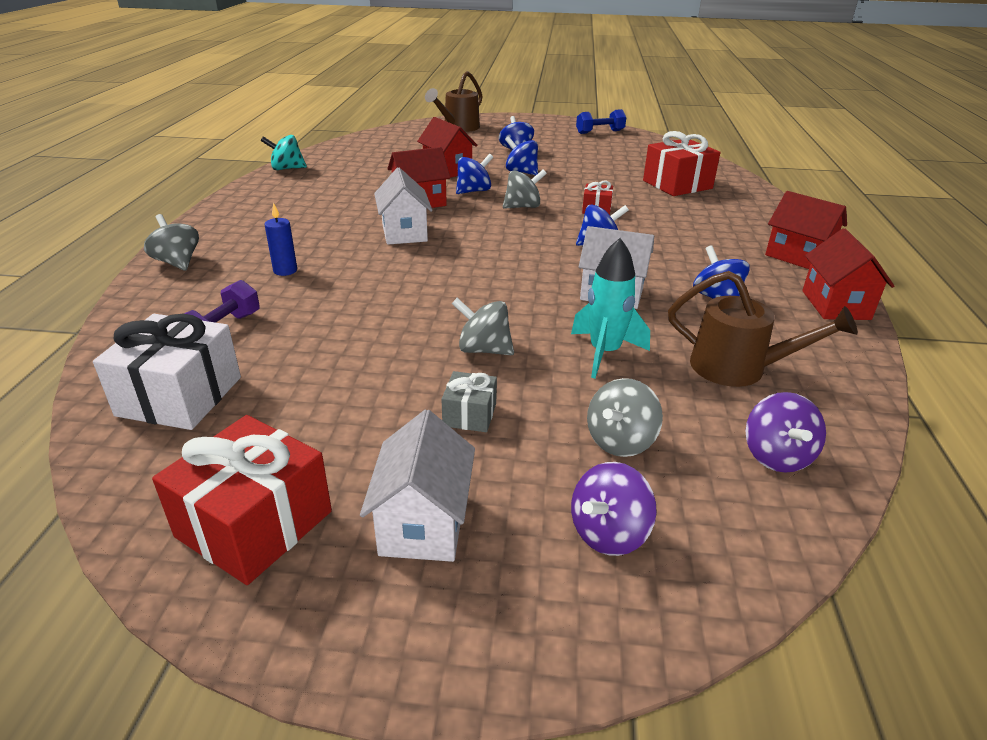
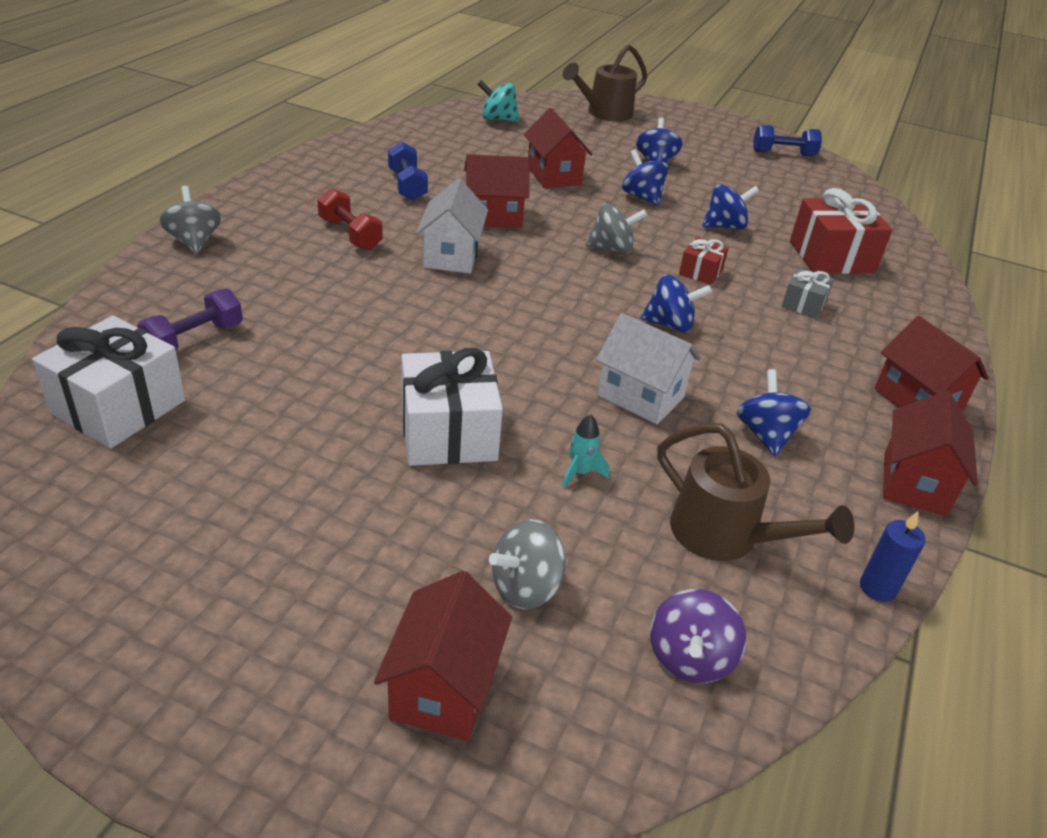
camera: 15 degrees right, 5 degrees up
red gift [152,415,332,585] -> none
turquoise spinning top [261,135,307,170] -> turquoise spinning top moved to [477,81,520,122]
blue candle [264,203,297,276] -> blue candle moved to [860,511,926,602]
white house [360,409,475,562] -> none
grey gift [441,371,497,432] -> grey gift moved to [782,268,834,318]
grey spinning top [451,298,514,355] -> white gift [401,348,503,466]
blue spinning top [456,154,493,194] -> blue spinning top moved to [702,184,759,230]
turquoise rocket [571,238,650,379] -> turquoise rocket [562,414,609,488], size x0.52
purple spinning top [571,462,657,556] -> red house [374,571,512,741]
none -> red dumbbell [317,188,383,250]
none -> blue dumbbell [388,142,428,201]

